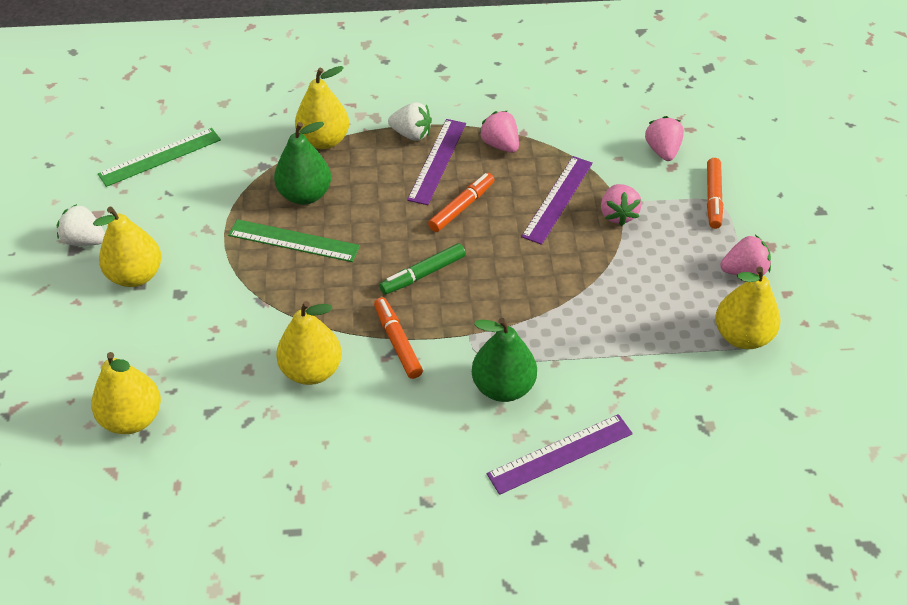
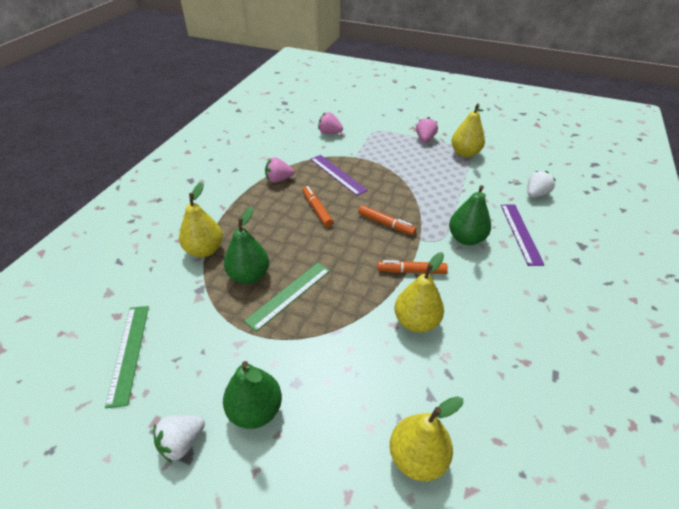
camera: 65 degrees left, 5 degrees down
yellow pear [93,207,161,287] -> green pear [223,361,282,429]
green marker [379,243,466,295] -> none
white strawberry [388,102,432,141] -> white strawberry moved to [527,171,556,198]
purple ruler [407,119,466,205] -> none
pink strawberry [601,184,642,226] -> none
orange marker [707,158,723,229] -> orange marker moved to [358,205,416,235]

